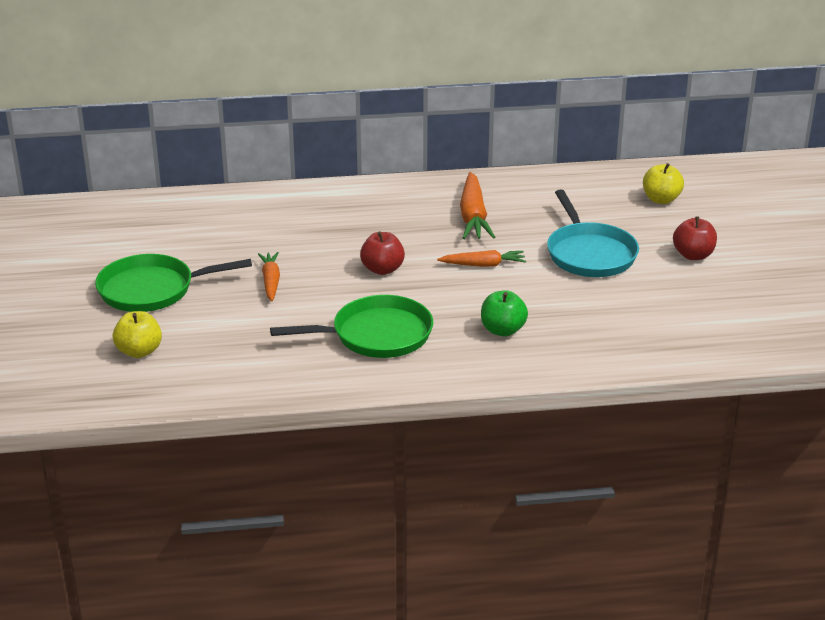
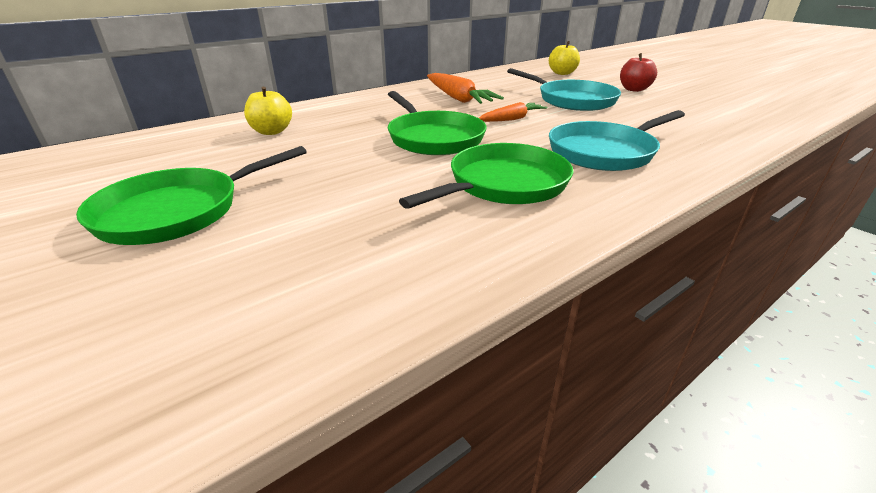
camera: 30 degrees left, 0 degrees up
yellow apple [113,311,162,358] -> yellow apple moved to [244,87,292,135]
orange carrot [258,252,280,301] -> none
red apple [360,232,405,275] -> green pan [388,91,487,155]
green apple [481,290,528,337] -> turquoise pan [549,110,685,171]

